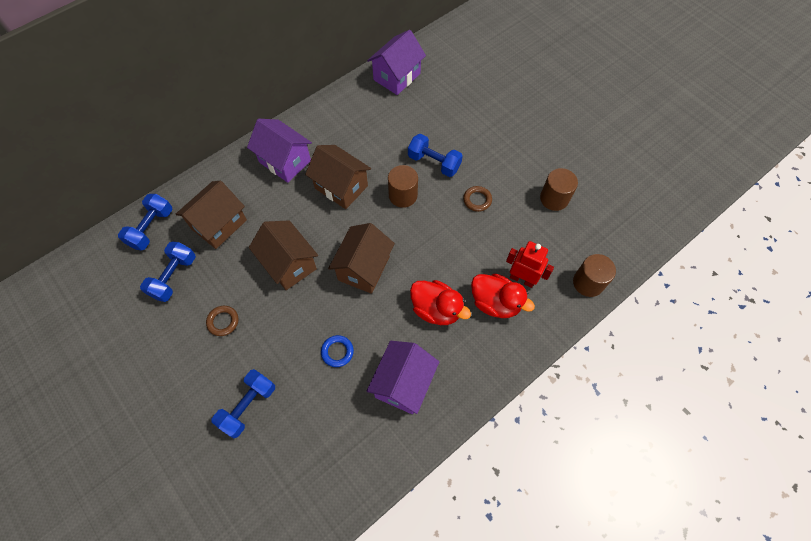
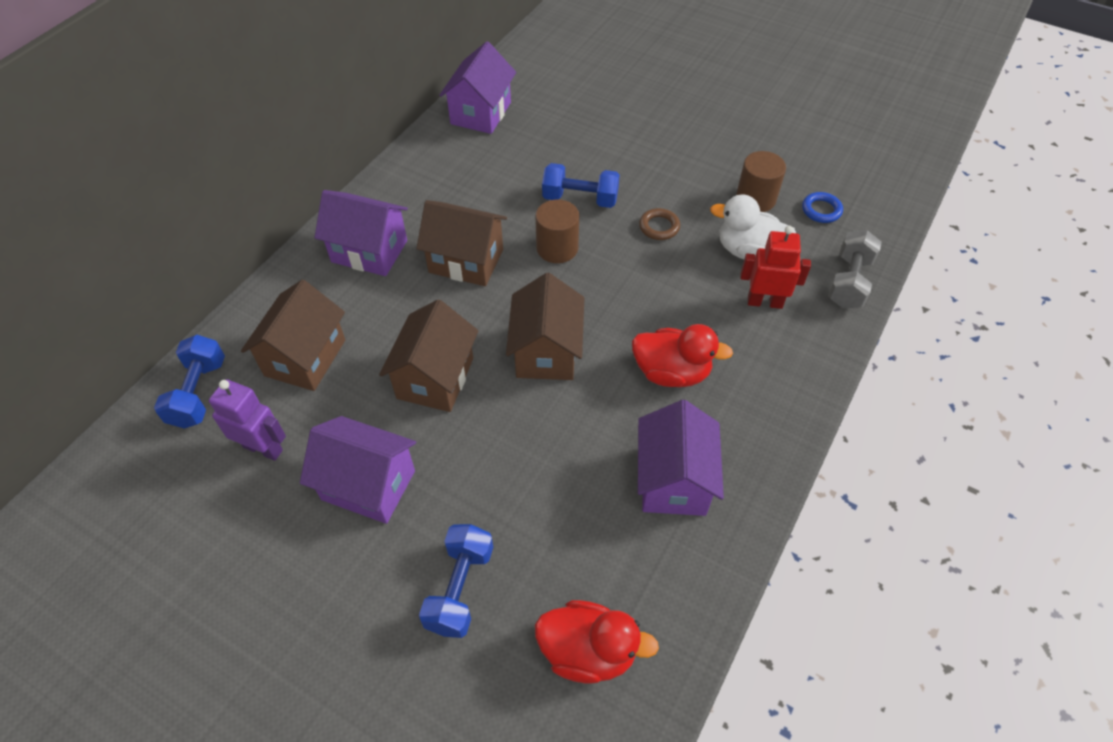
camera: 20 degrees left, 10 degrees down
blue dumbbell [140,242,196,302] -> purple robot [209,379,286,461]
brown ring [206,306,239,336] -> purple house [300,416,416,524]
brown house [249,220,318,290] -> brown house turned 75 degrees clockwise [379,299,478,412]
blue ring [321,335,354,367] -> blue ring moved to [802,192,843,223]
red duck [471,273,535,318] -> red duck moved to [535,600,659,684]
brown cylinder [573,254,616,297] -> grey dumbbell [828,230,882,309]
none -> white duck [710,194,796,259]

